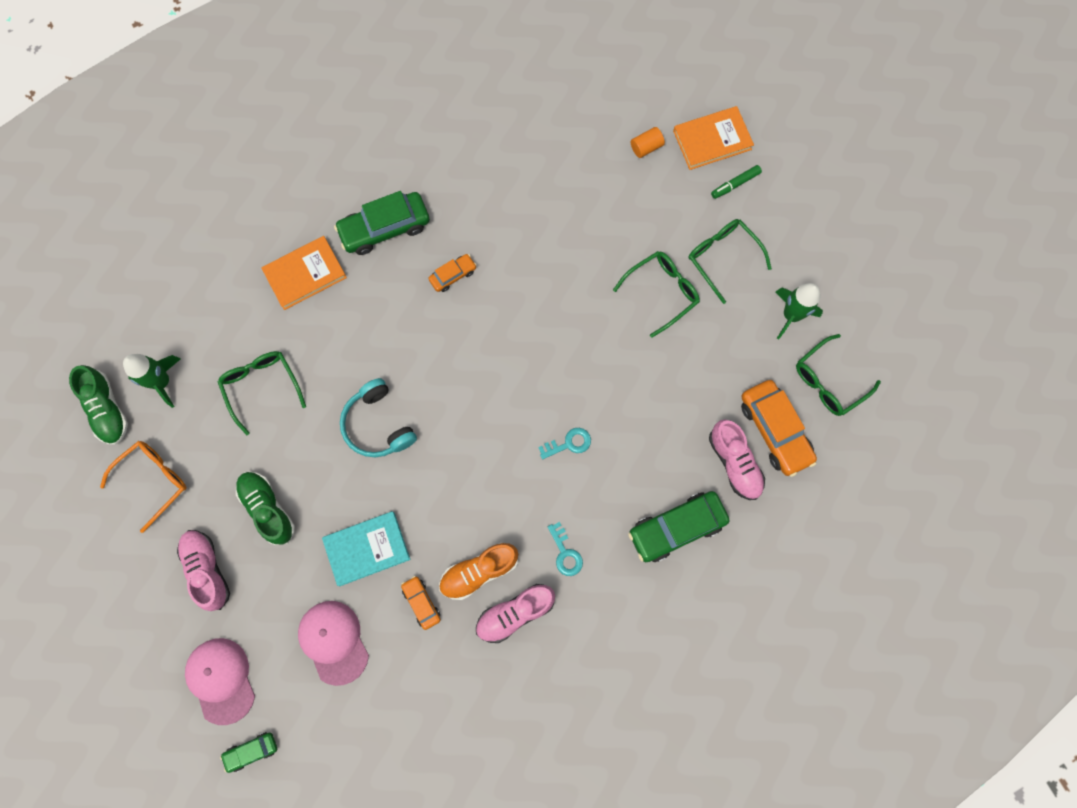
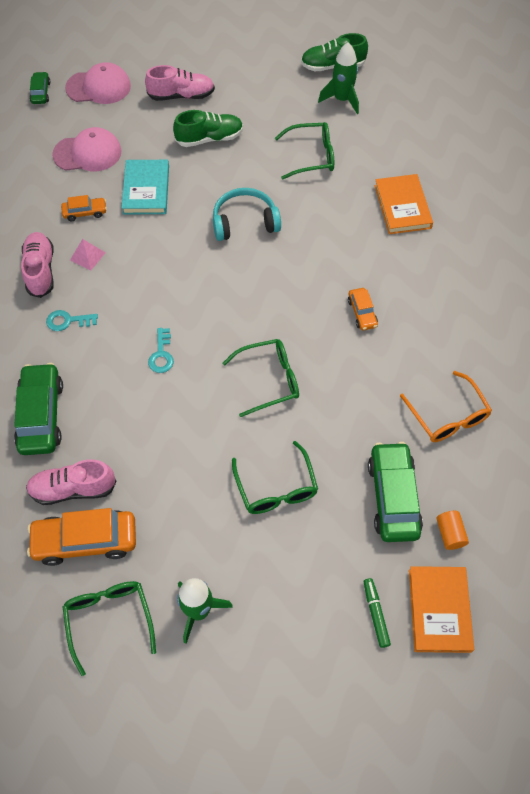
camera: 110 degrees right, 15 degrees down
orange glasses [100,441,187,533] -> orange glasses moved to [400,371,492,442]
green car [334,191,430,255] -> green car moved to [368,442,423,542]
orange shoe [439,543,518,600] -> pink pyramid [70,239,106,271]
green glasses [688,219,772,304] -> green glasses moved to [223,339,299,417]

